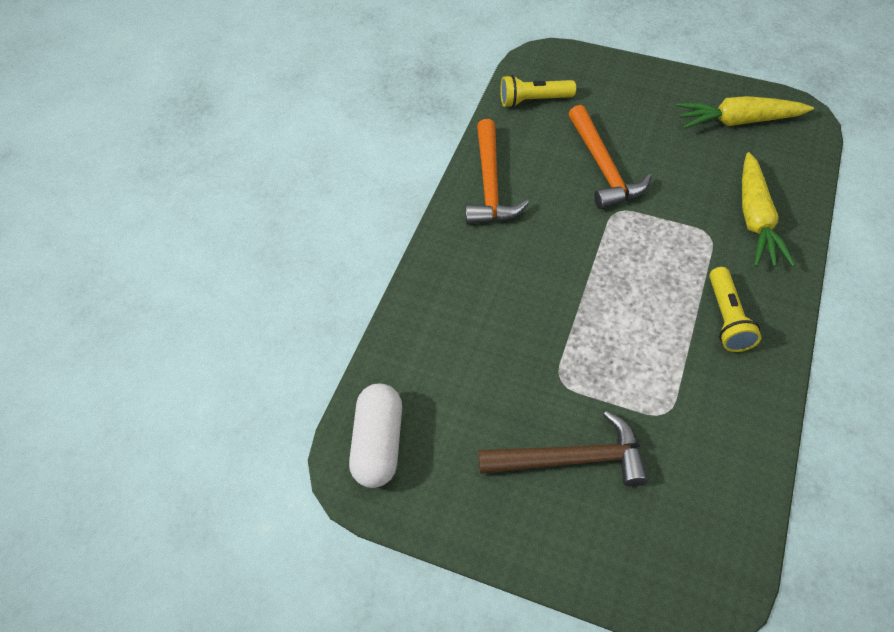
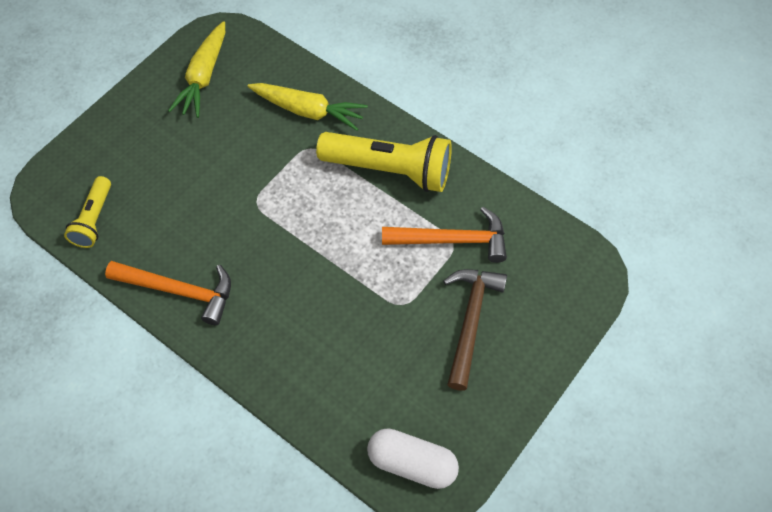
camera: 75 degrees left, 5 degrees up
orange hammer [569,105,652,209] -> orange hammer moved to [382,207,507,263]
yellow flashlight [709,267,761,352] -> yellow flashlight [316,132,452,192], size x1.80

